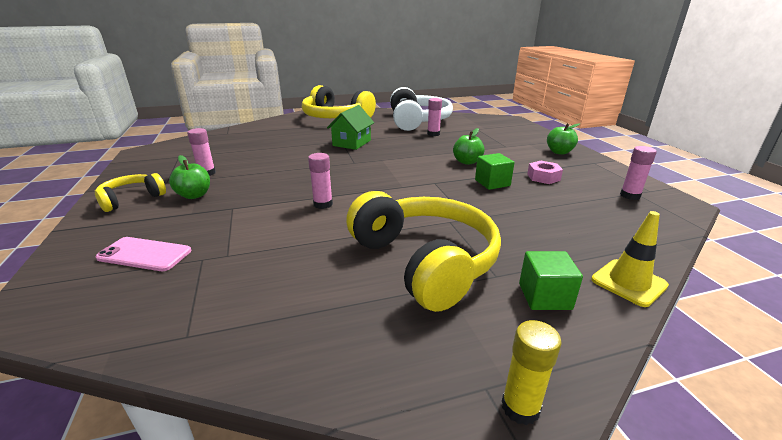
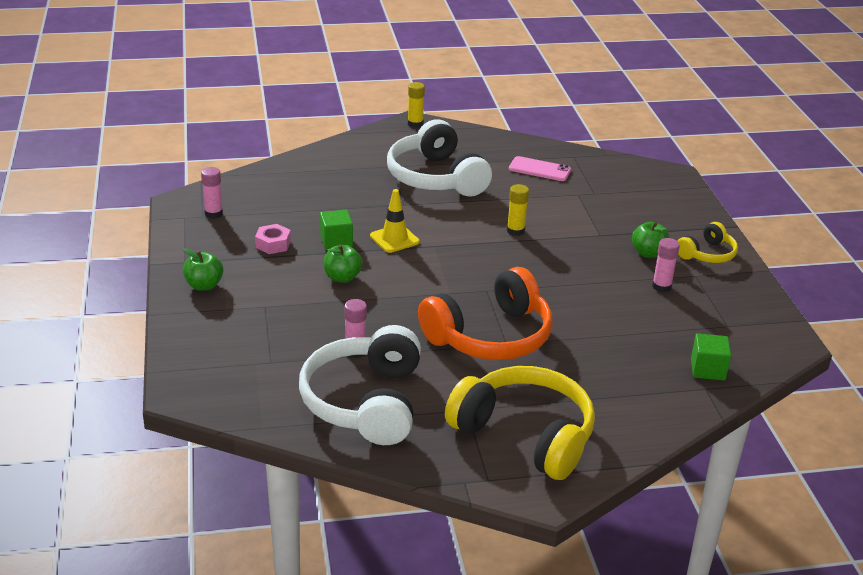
camera: 175 degrees left, 5 degrees up
pink phone [95,237,191,271] -> pink phone moved to [509,156,571,181]
pink glue stick [308,153,333,209] -> yellow glue stick [507,184,529,236]
green house [327,105,374,150] -> orange headphones [418,267,552,360]
yellow headphones [346,191,501,312] -> white headphones [387,119,492,197]
green cube [519,251,583,310] -> green cube moved to [691,333,731,381]
yellow traffic cone [591,211,669,307] -> yellow traffic cone moved to [370,189,420,253]

